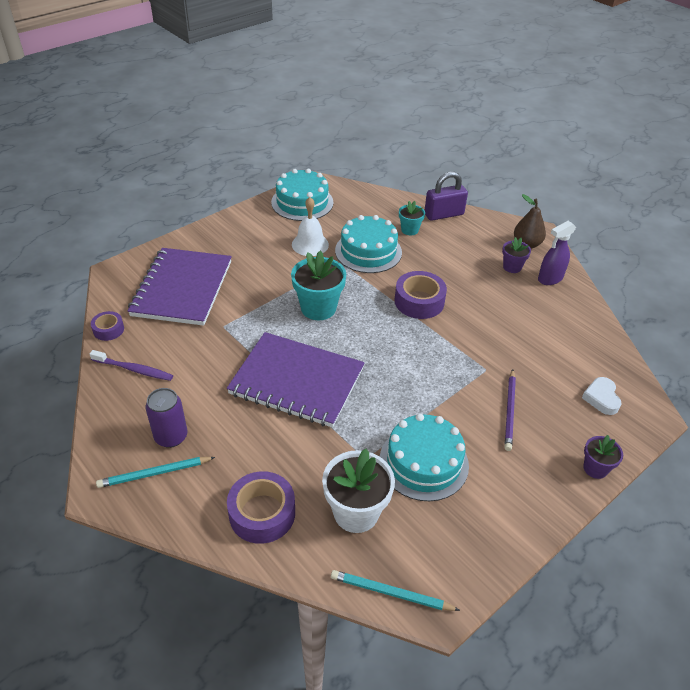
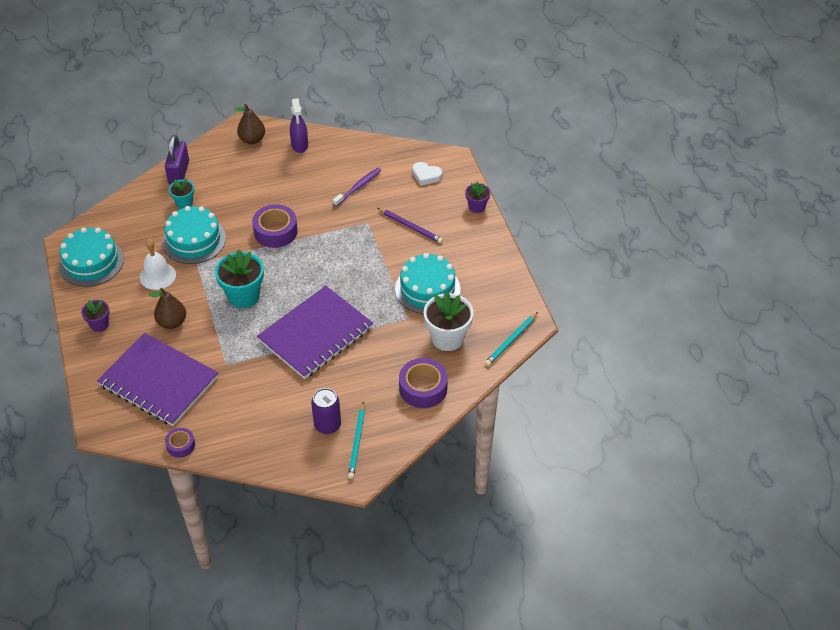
camera: 65 degrees left, 5 degrees up
purple toothbrush [90,350,173,381] -> purple toothbrush moved to [333,168,381,207]
purple flower pot [502,237,531,273] -> purple flower pot moved to [81,300,110,332]
none -> brown pear [149,288,186,329]

